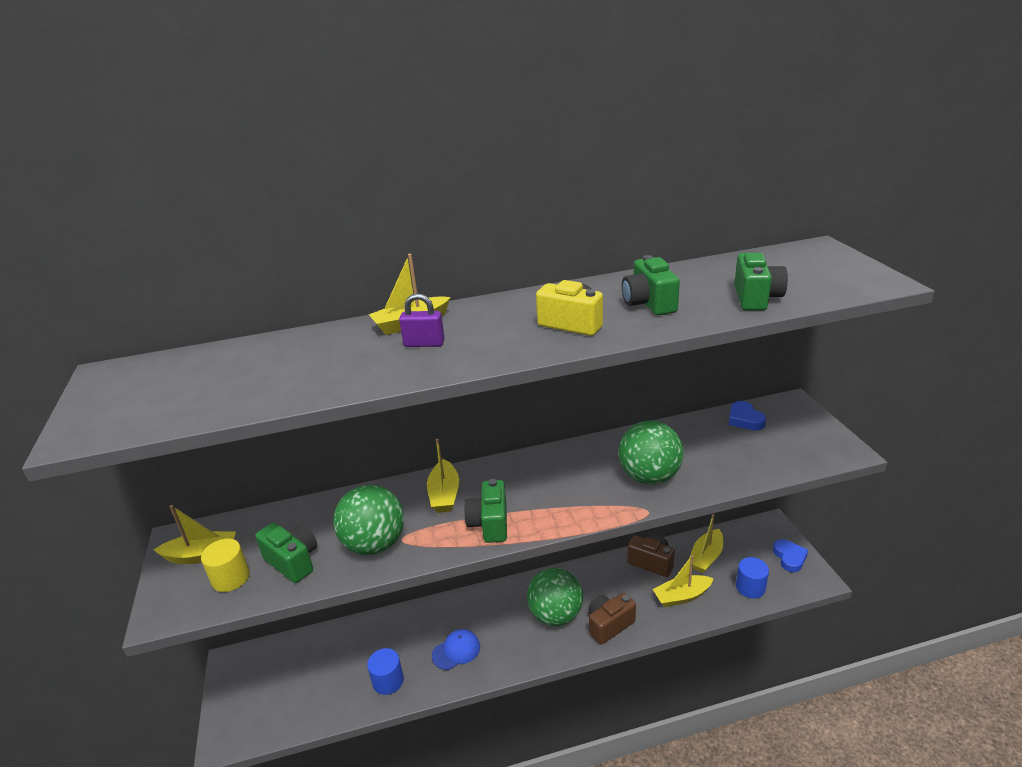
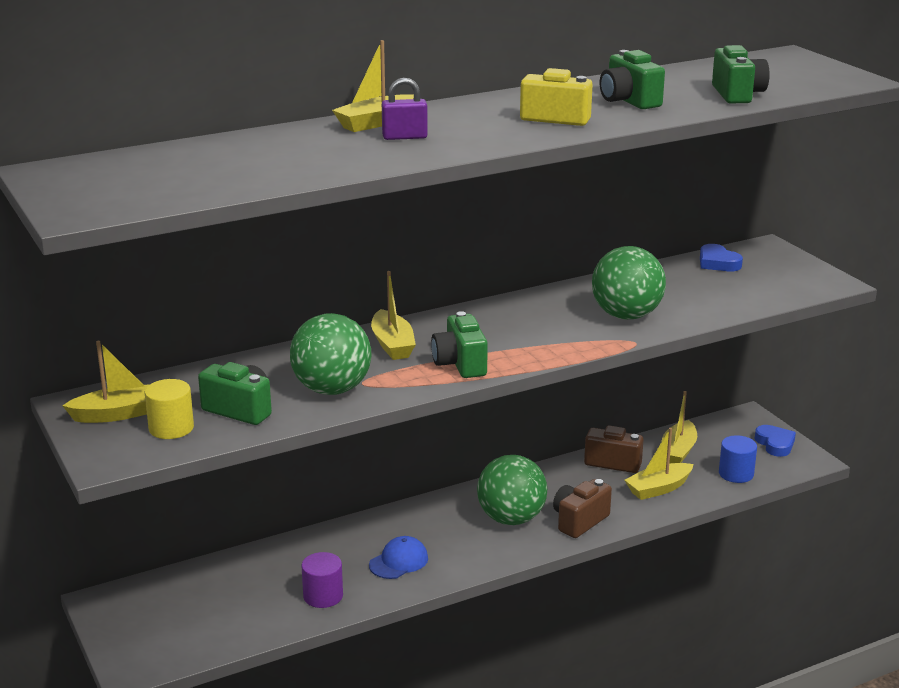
camera: 15 degrees left, 5 degrees down
blue cylinder [367,648,404,695] -> purple cylinder [301,552,343,608]

